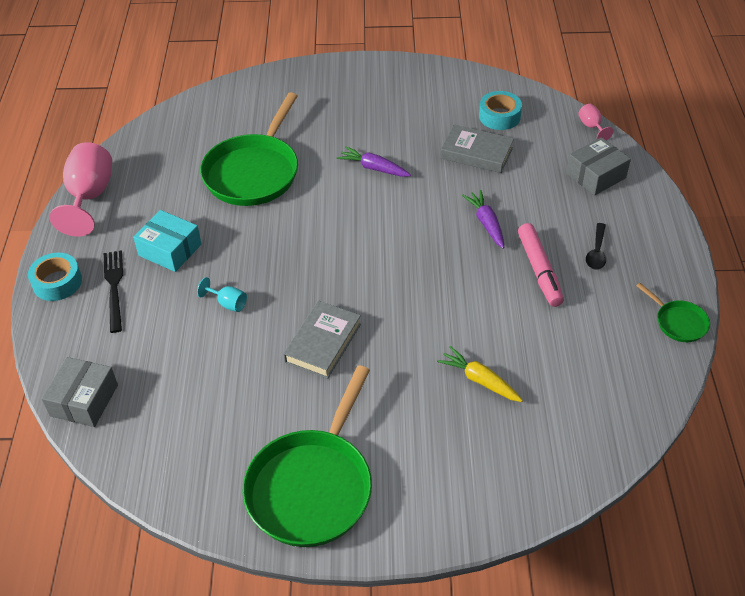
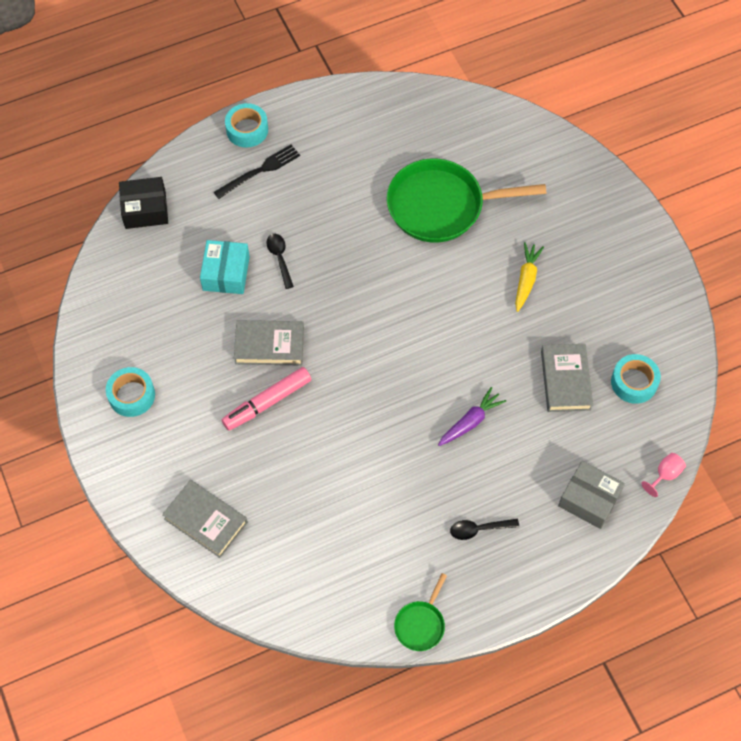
camera: 65 degrees right, 15 degrees up
grey box [41,357,118,427] -> black box [119,177,168,229]
pink goblet [50,142,112,237] -> none
turquoise box [133,210,202,272] -> turquoise box moved to [200,240,250,294]
turquoise goblet [197,277,247,312] -> black spoon [266,234,294,289]
green pan [242,365,372,547] -> turquoise tape [106,367,155,417]
purple carrot [337,146,411,177] -> none
yellow carrot [437,346,523,402] -> yellow carrot moved to [515,242,544,312]
pink marker [518,223,564,307] -> pink marker moved to [222,367,311,431]
none -> grey book [162,480,248,558]

